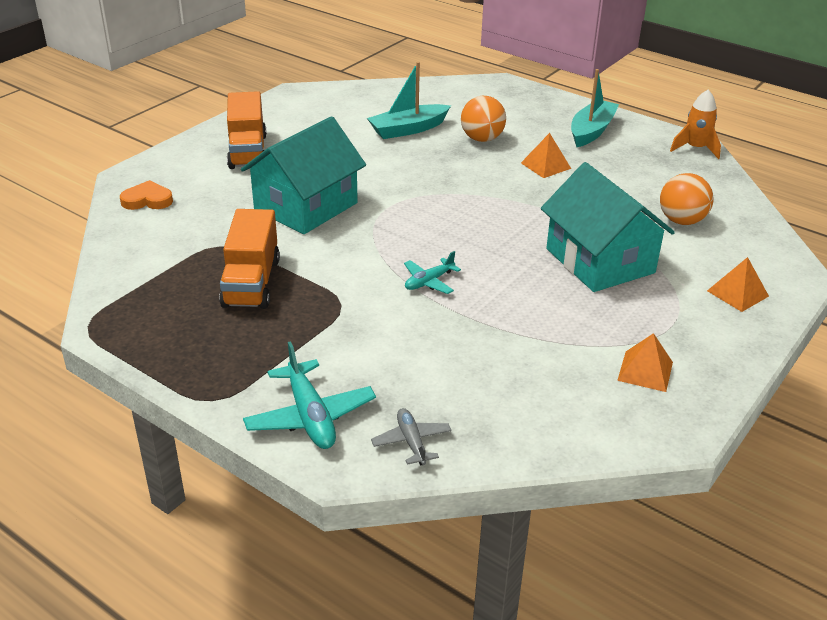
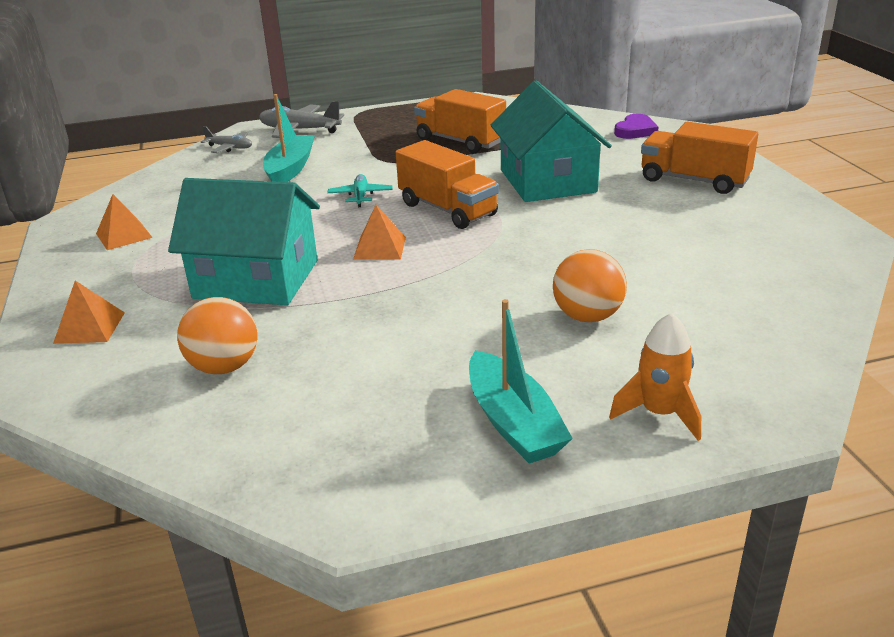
camera: 130 degrees right, 5 degrees down
orange heart [120,180,173,210] -> purple heart [614,114,658,139]
turquoise plane [243,341,376,449] -> grey plane [259,101,344,138]
turquoise boat [367,62,451,139] -> turquoise boat moved to [263,94,315,182]
orange pyramid [521,133,571,178] -> orange pyramid moved to [353,205,406,260]
orange rocket [670,90,721,159] -> orange rocket moved to [609,313,701,441]
none -> orange truck [396,140,499,229]

